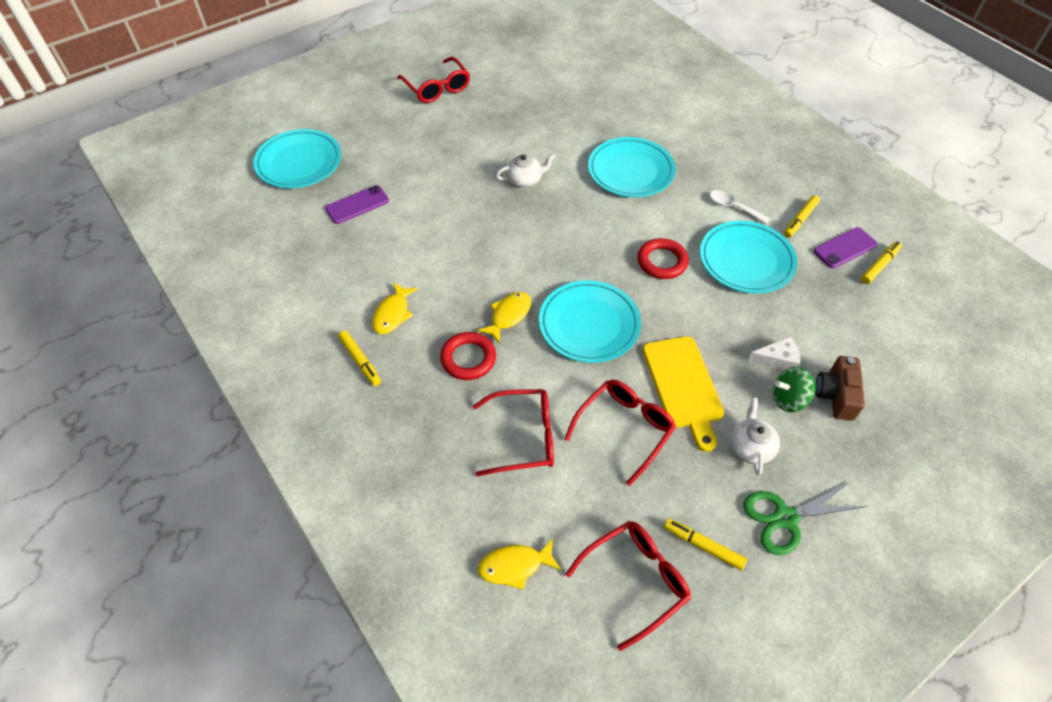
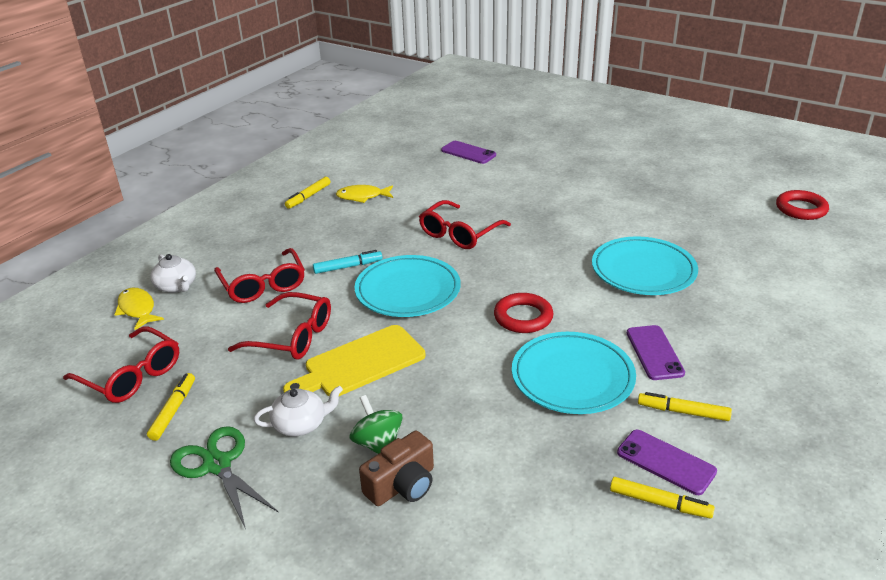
camera: 70 degrees right, 20 degrees down
turquoise plate [253,129,341,188] -> none
red glasses [397,57,470,103] -> red glasses moved to [419,200,511,249]
red ring [440,332,496,380] -> red ring moved to [776,190,829,220]
yellow fish [477,292,531,344] -> none
white teapot [496,154,555,187] -> white teapot moved to [150,254,196,293]
white spoon [710,190,770,224] -> purple phone [627,325,685,380]
white cheese [748,336,800,370] -> none
brown camera [815,356,865,421] -> brown camera turned 150 degrees clockwise [359,431,434,506]
none -> turquoise marker [313,250,383,274]

